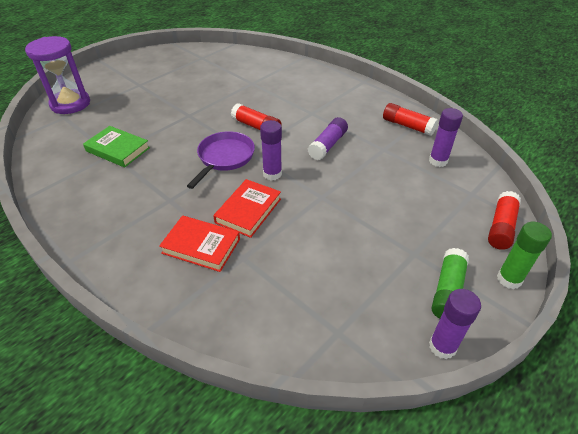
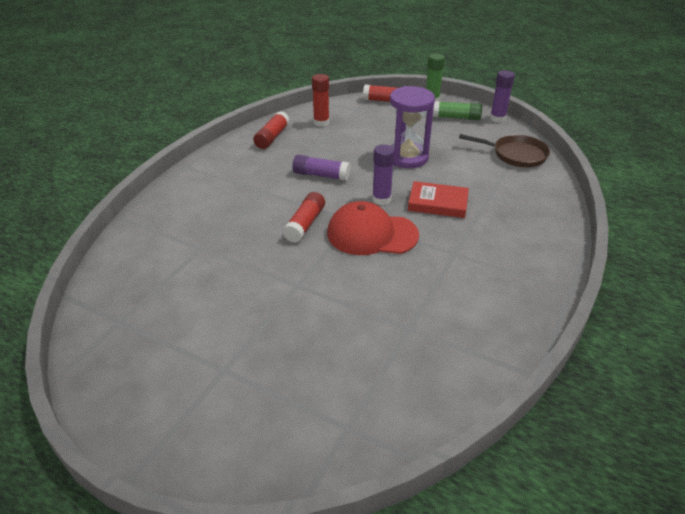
camera: 105 degrees left, 5 degrees down
purple hourglass [25,36,90,114] -> purple hourglass moved to [390,86,435,168]
green book [83,126,150,168] -> none
red book [159,215,240,272] -> none
purple pan [187,131,255,189] -> red cap [327,201,419,255]
purple glue stick [429,108,463,167] -> red glue stick [312,74,329,127]
none -> brown pan [459,134,550,167]

